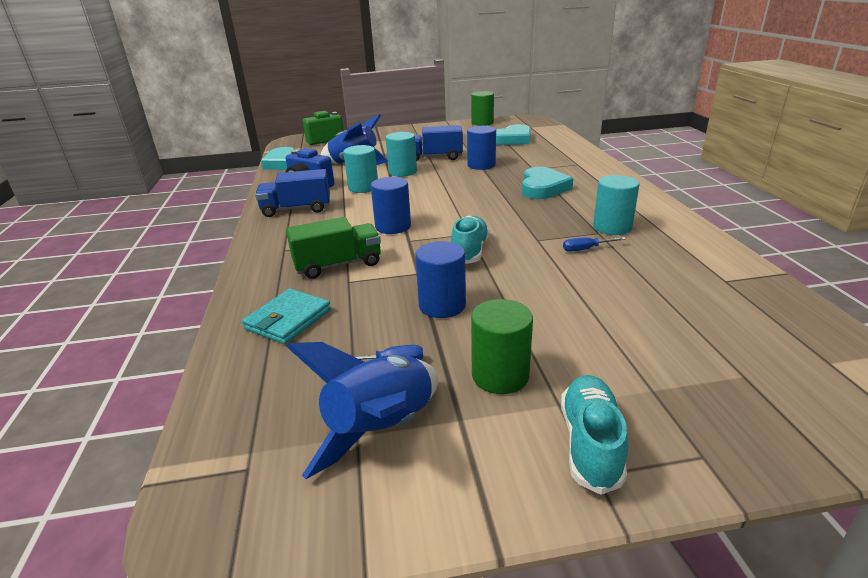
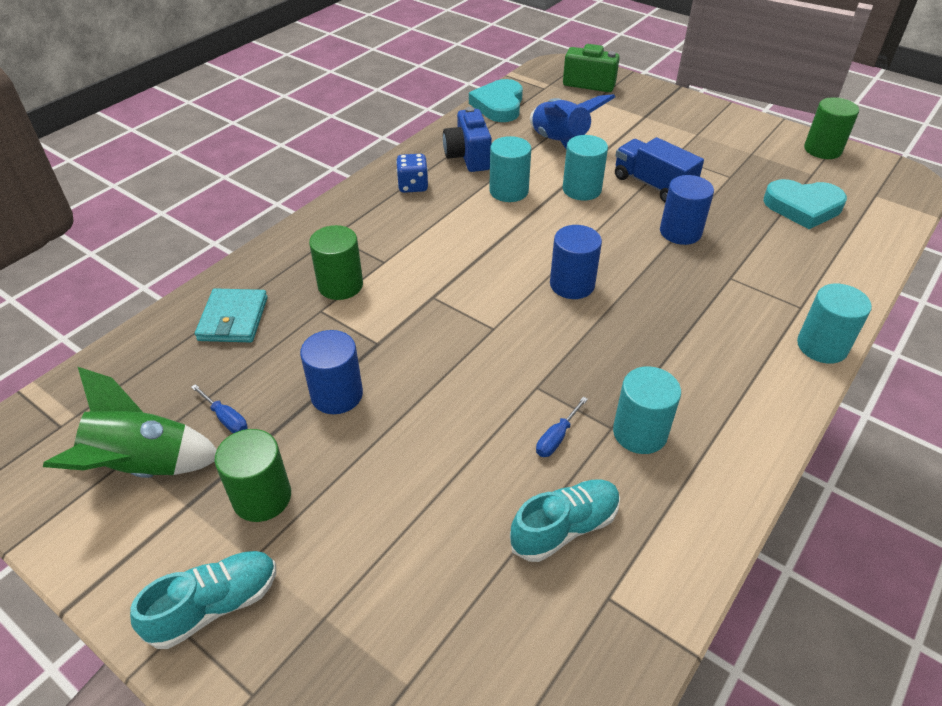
camera: 45 degrees right, 15 degrees up
turquoise wallet [242,289,331,344] -> turquoise wallet turned 75 degrees counterclockwise [195,288,268,342]
blue truck [255,169,330,217] -> blue dice [396,154,428,193]
green truck [286,217,381,279] -> green cylinder [309,225,363,300]
blue rocket [286,342,438,479] -> green rocket [43,367,217,478]
blue cylinder [371,177,411,234] -> blue cylinder moved to [550,225,602,299]
turquoise shoe [451,216,489,264] -> turquoise shoe moved to [510,479,620,562]
turquoise heart [522,167,573,199] -> none
blue screwdriver [563,237,626,252] -> blue screwdriver turned 90 degrees counterclockwise [536,397,588,457]
none -> turquoise cylinder [797,284,872,364]

